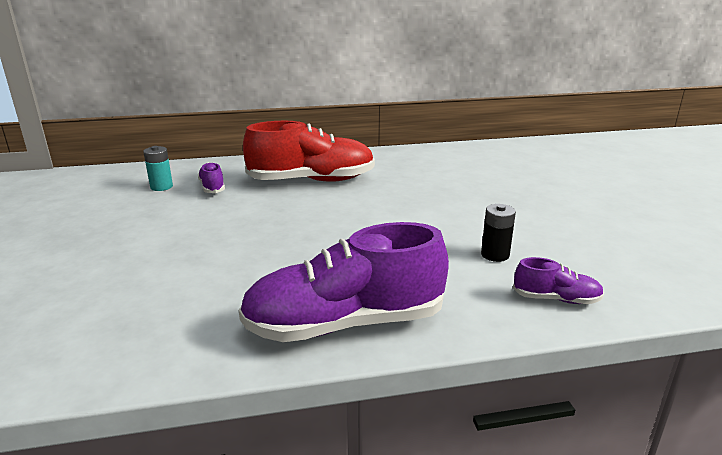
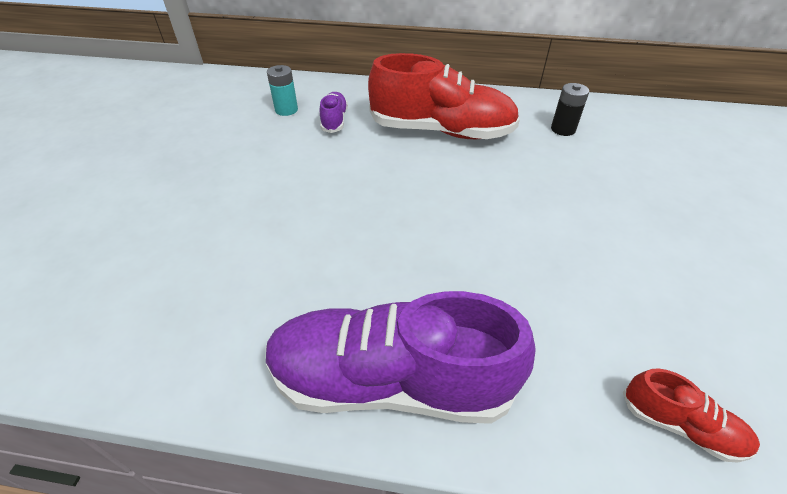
camera: 20 degrees right, 20 degrees up
black battery [481,204,516,262] -> black battery moved to [551,83,589,136]
purple shoe [513,257,604,304] -> red shoe [623,368,760,462]

